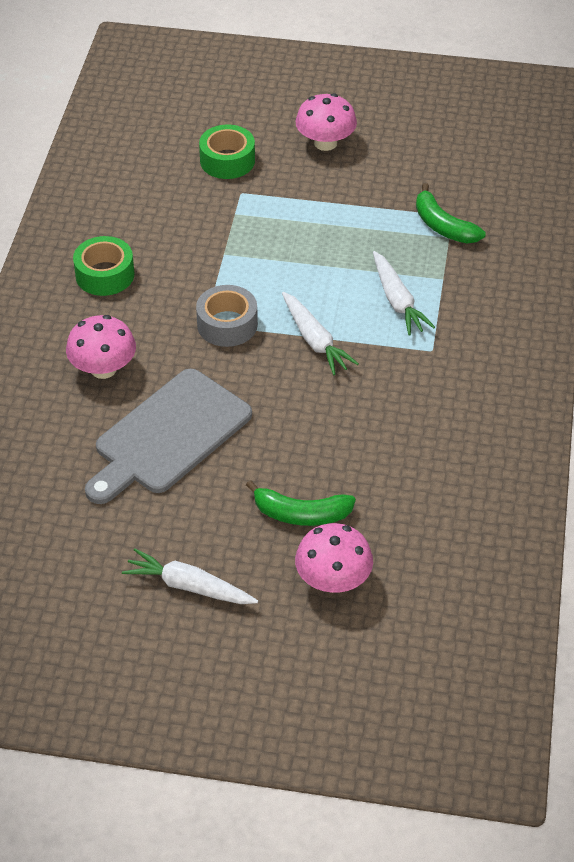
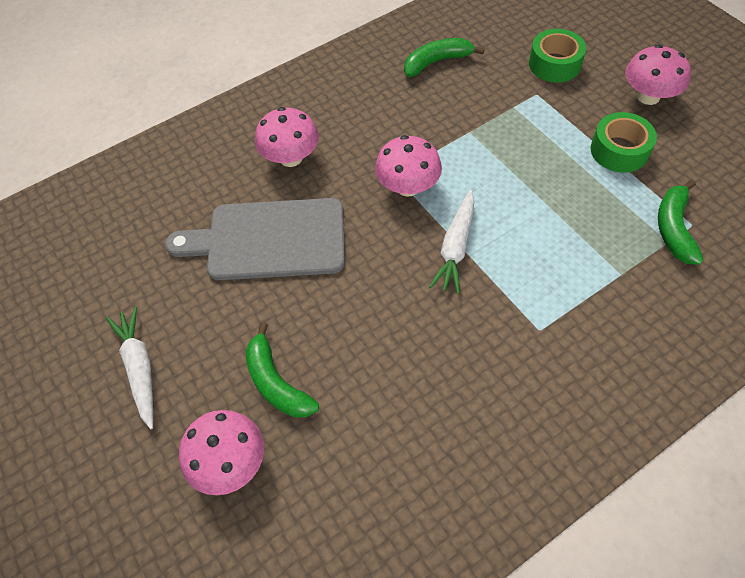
camera: 50 degrees right, 10 degrees up
green tape [73,236,135,296] -> green tape moved to [590,112,657,173]
grey tape [196,285,258,347] -> pink mushroom [375,135,442,197]
white carrot [373,251,435,336] -> none
none -> green banana [404,38,485,77]

